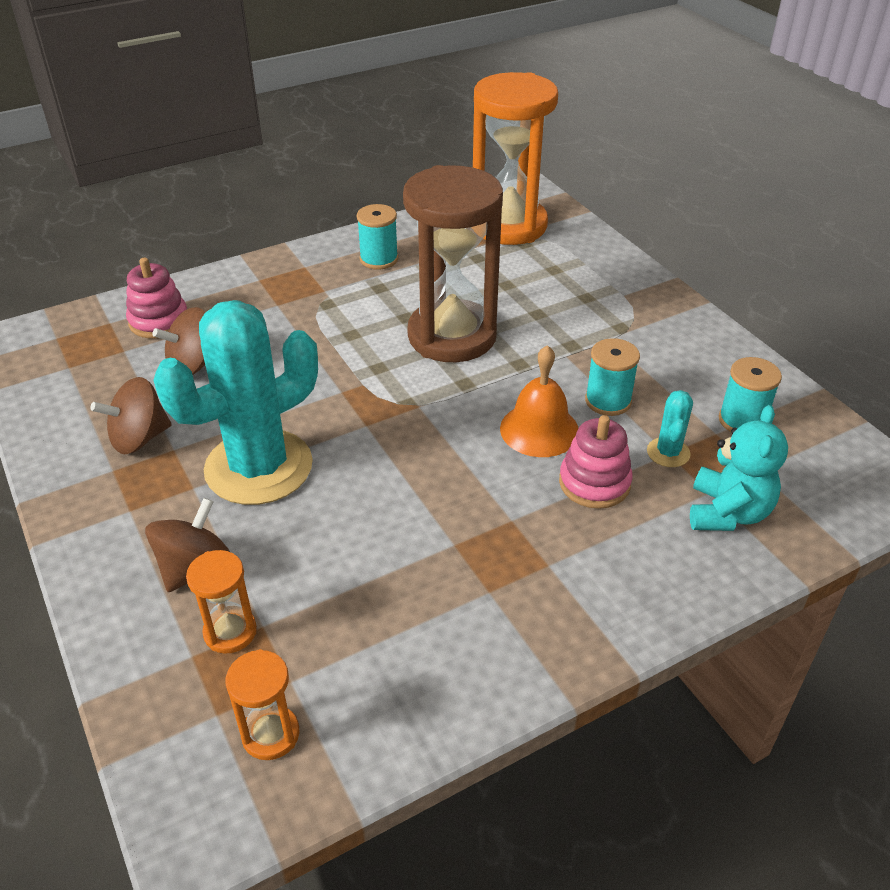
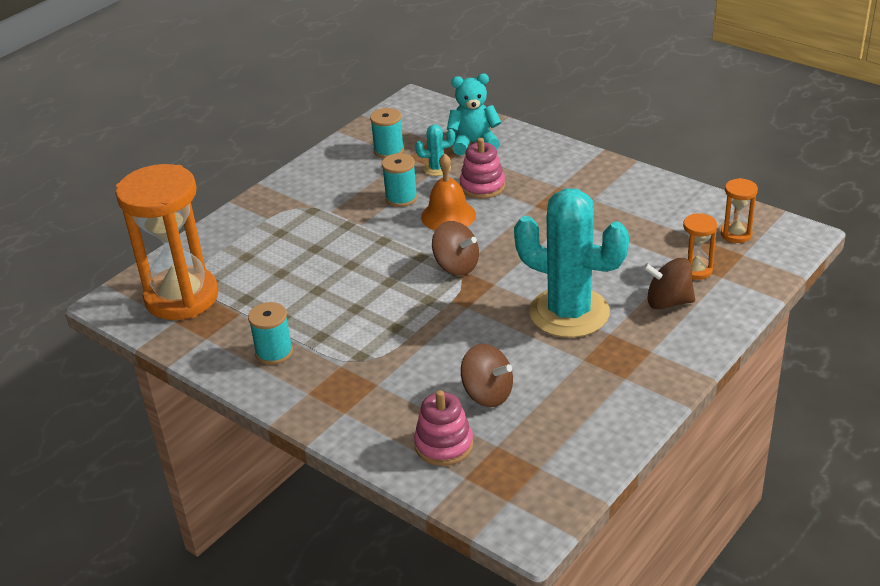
camera: 110 degrees left, 5 degrees down
brown spinning top [90,377,172,454] -> brown spinning top moved to [432,221,479,276]
brown hourglass [403,165,503,362] -> none

